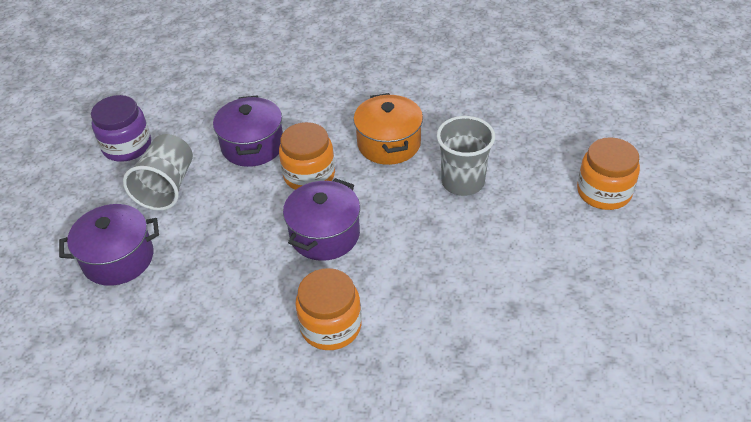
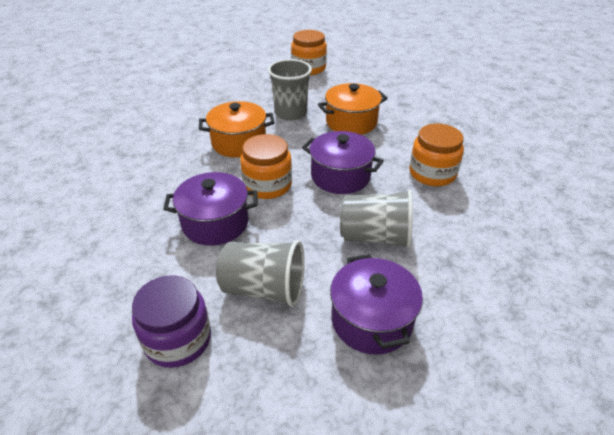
camera: 90 degrees left, 5 degrees down
none -> orange pot [318,83,388,135]
none -> grey cup [340,189,413,249]

